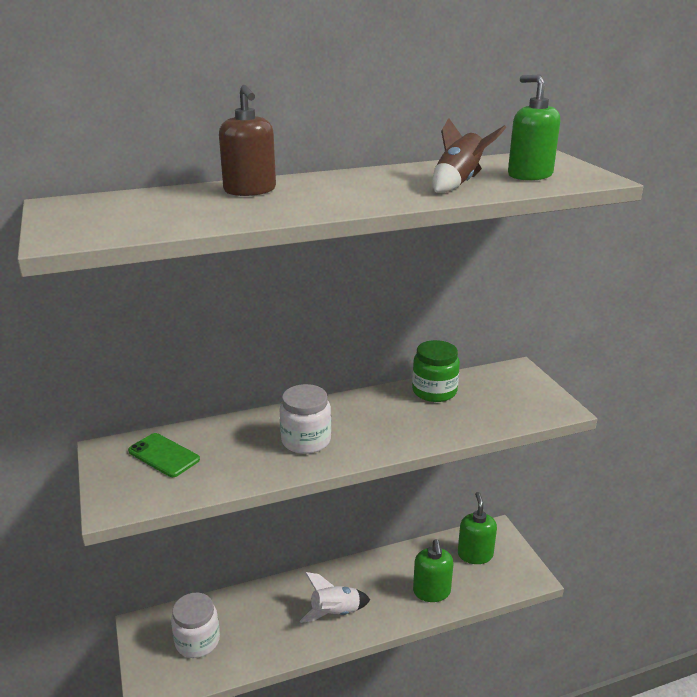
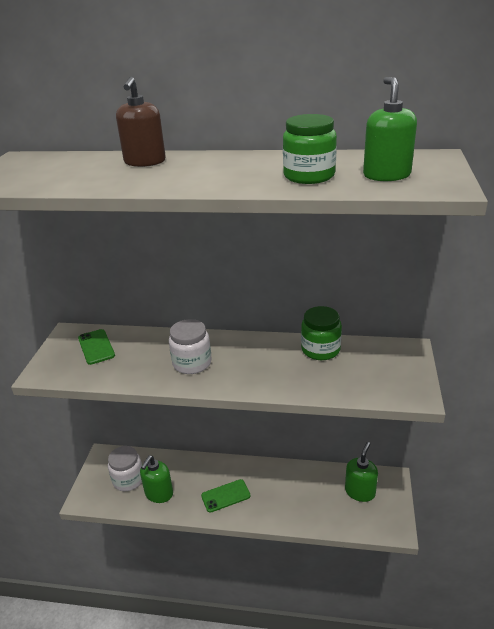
camera: 30 degrees right, 5 degrees up
white rocket [300,572,370,623] -> green phone [201,479,251,513]
green soap dispenser [413,539,453,602] -> green soap dispenser moved to [140,456,173,503]
brown rocket [432,118,506,193] -> green jar [283,114,337,184]

